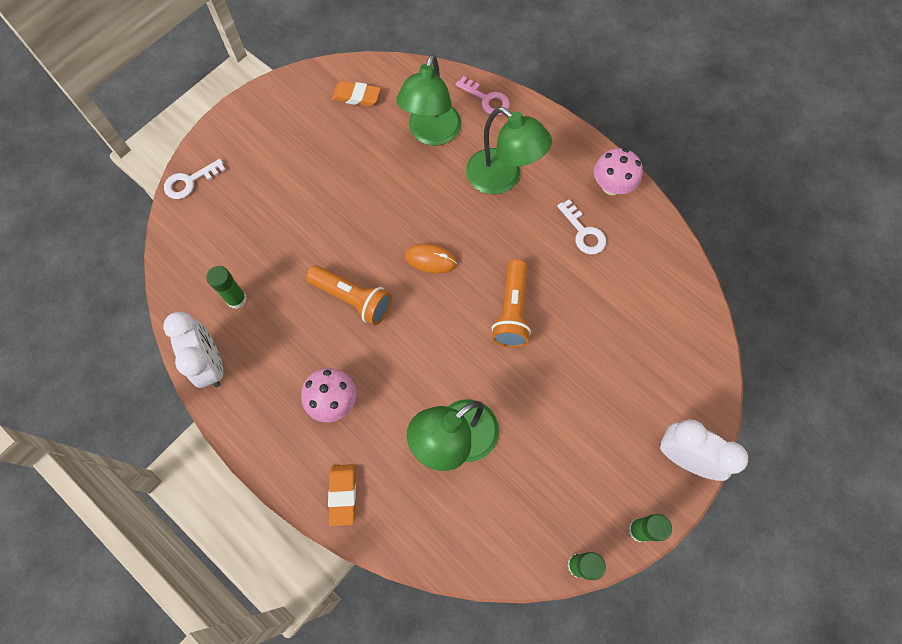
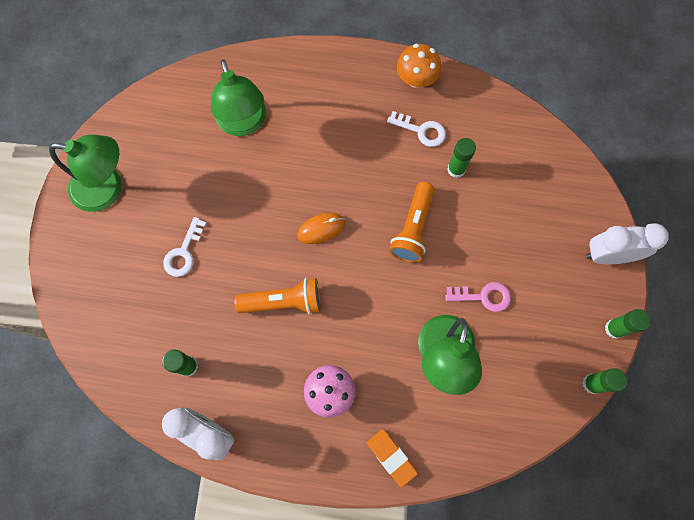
camera: 35 degrees left, 5 degrees up
white key [164,159,226,199] -> white key moved to [163,217,206,277]
orange eraser [332,81,381,106] -> none
pink key [455,76,510,115] -> pink key moved to [445,282,511,312]
green lamp [466,107,552,195] -> green lamp moved to [49,135,122,212]
orange flashlight [492,259,531,348] -> orange flashlight turned 45 degrees clockwise [389,182,435,263]
pink mushroom [594,148,643,195] -> orange mushroom [397,44,441,88]
none -> green glue stick [447,138,476,178]

